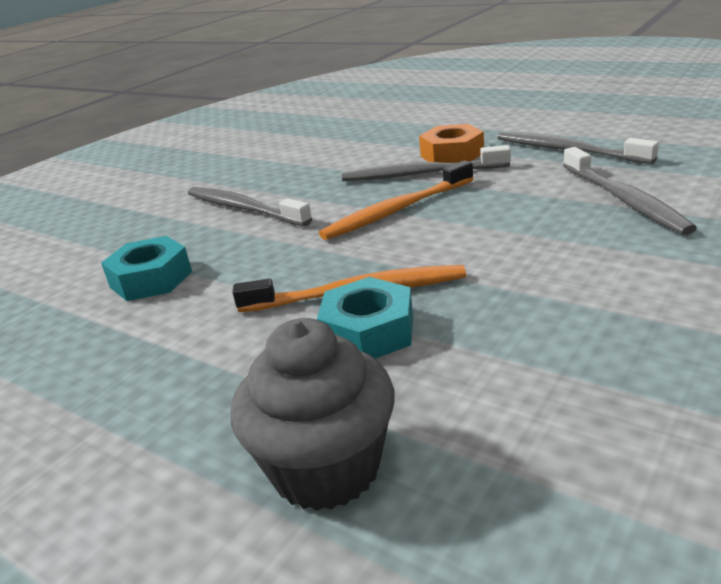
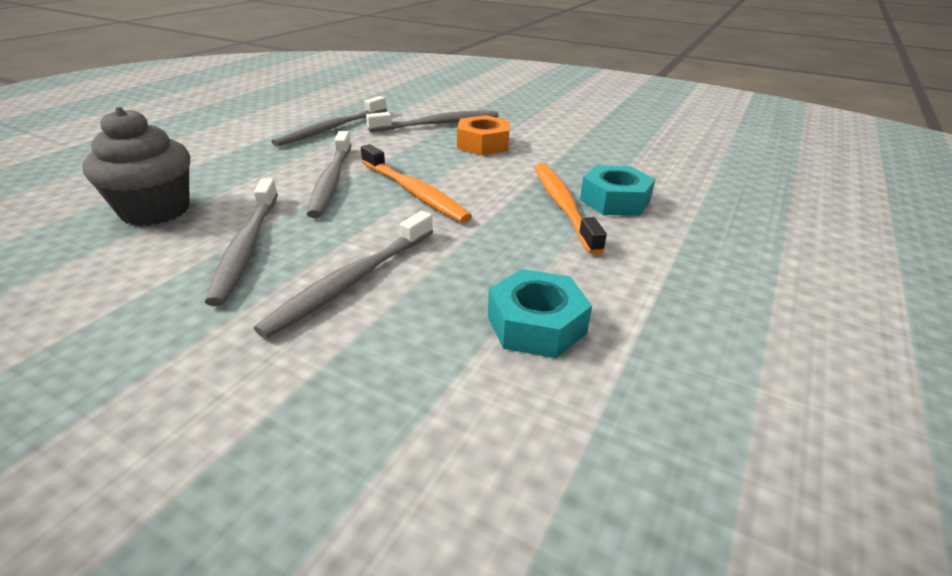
camera: 100 degrees left, 5 degrees up
grey cupcake [231,318,395,511] -> grey cupcake moved to [82,107,190,226]
orange nut [419,124,484,163] -> orange nut moved to [457,115,510,155]
none -> grey toothbrush [205,178,278,306]

